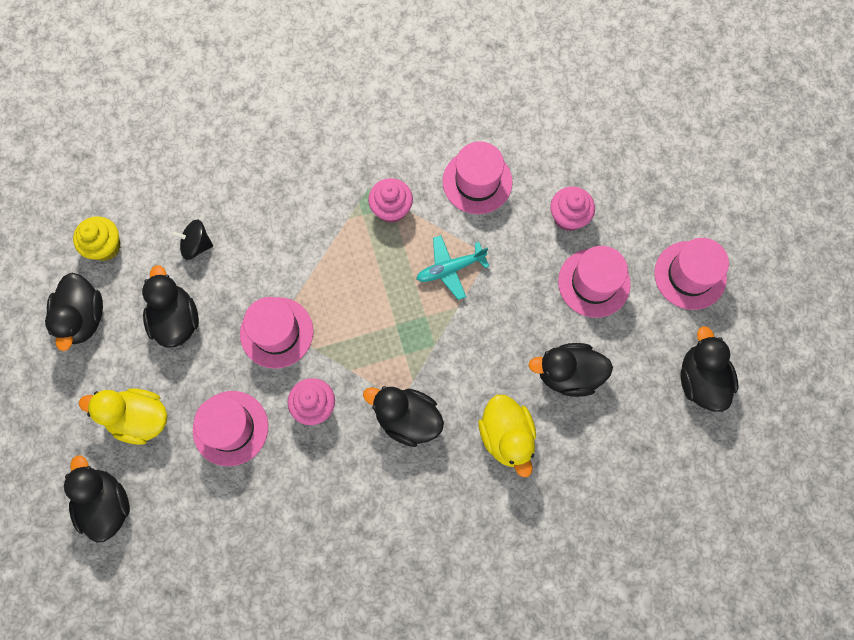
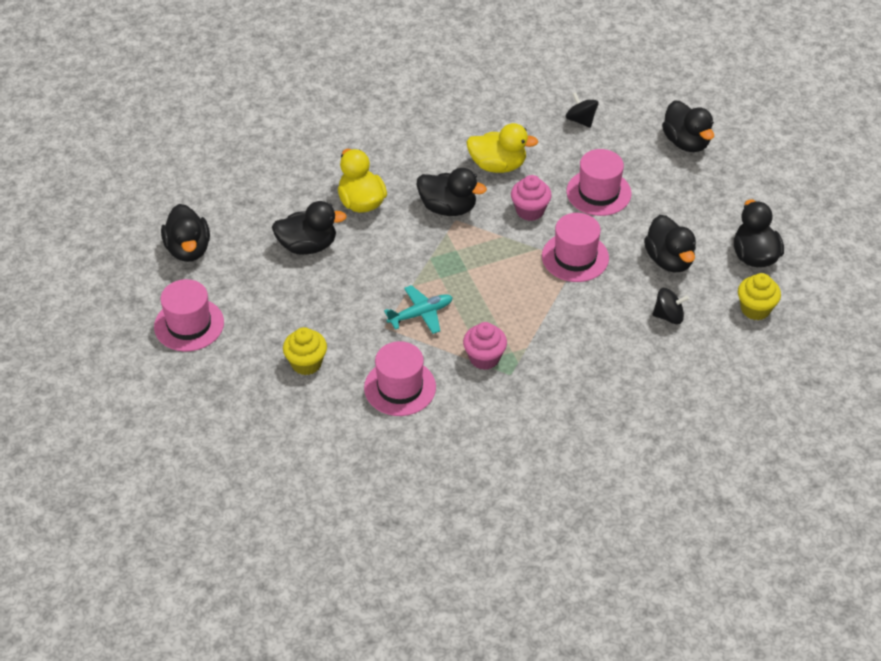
camera: 175 degrees right, 25 degrees down
yellow duck [79,388,167,445] -> yellow duck moved to [466,123,538,173]
pink cupcake [550,187,595,231] -> yellow cupcake [283,327,327,375]
pink hat [558,246,631,318] -> none
none -> black spinning top [565,92,599,128]

